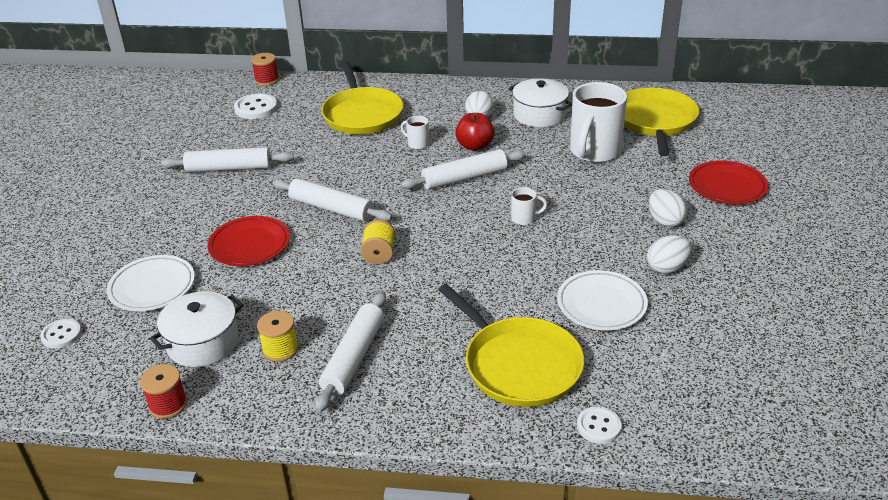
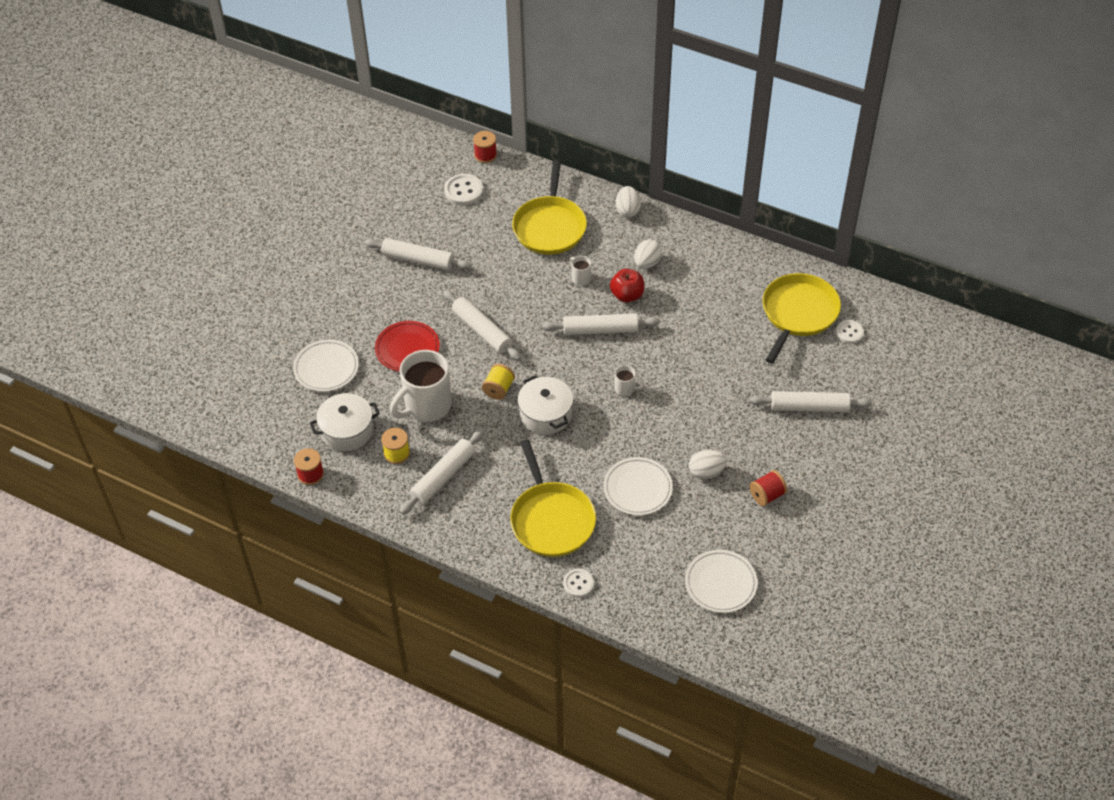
camera: 20 degrees right, 15 degrees up
white button [40,319,82,349] -> white button moved to [836,320,864,343]
white pot [509,78,572,128] -> white pot moved to [518,375,573,434]
white mug [570,82,627,163] -> white mug moved to [390,350,452,422]
white egg [649,189,687,227] -> white egg moved to [616,186,641,218]
red plate [689,160,768,204] -> white rolling pin [749,391,872,412]
none -> white plate [685,550,758,613]
none -> red spool [749,470,787,506]

